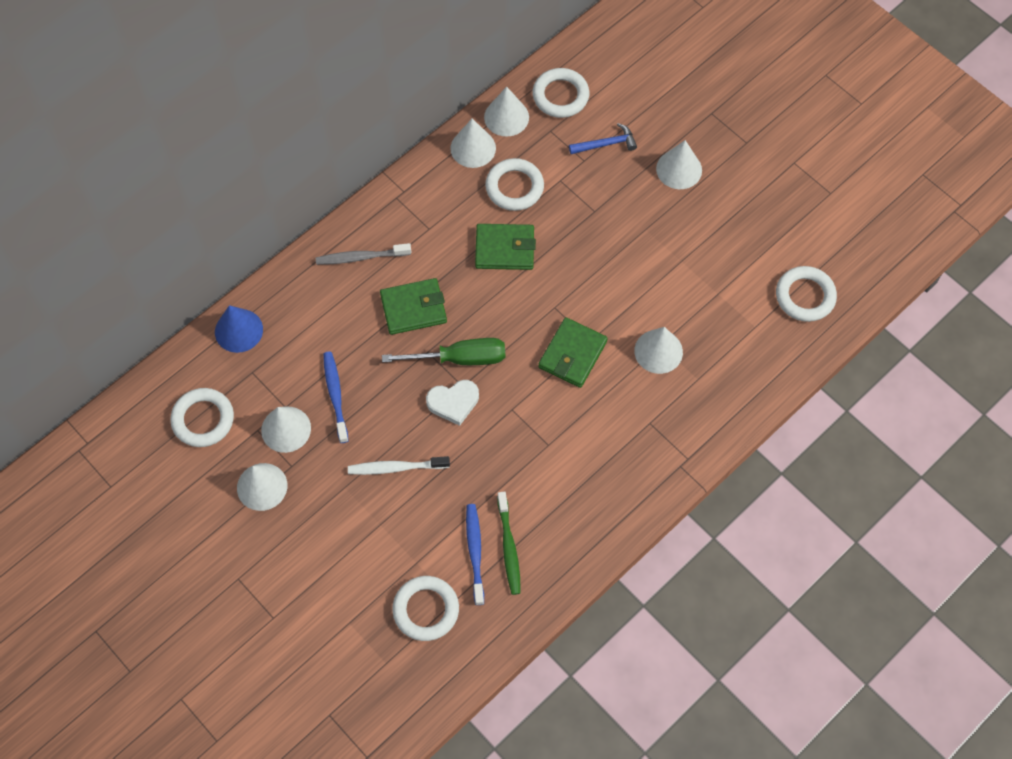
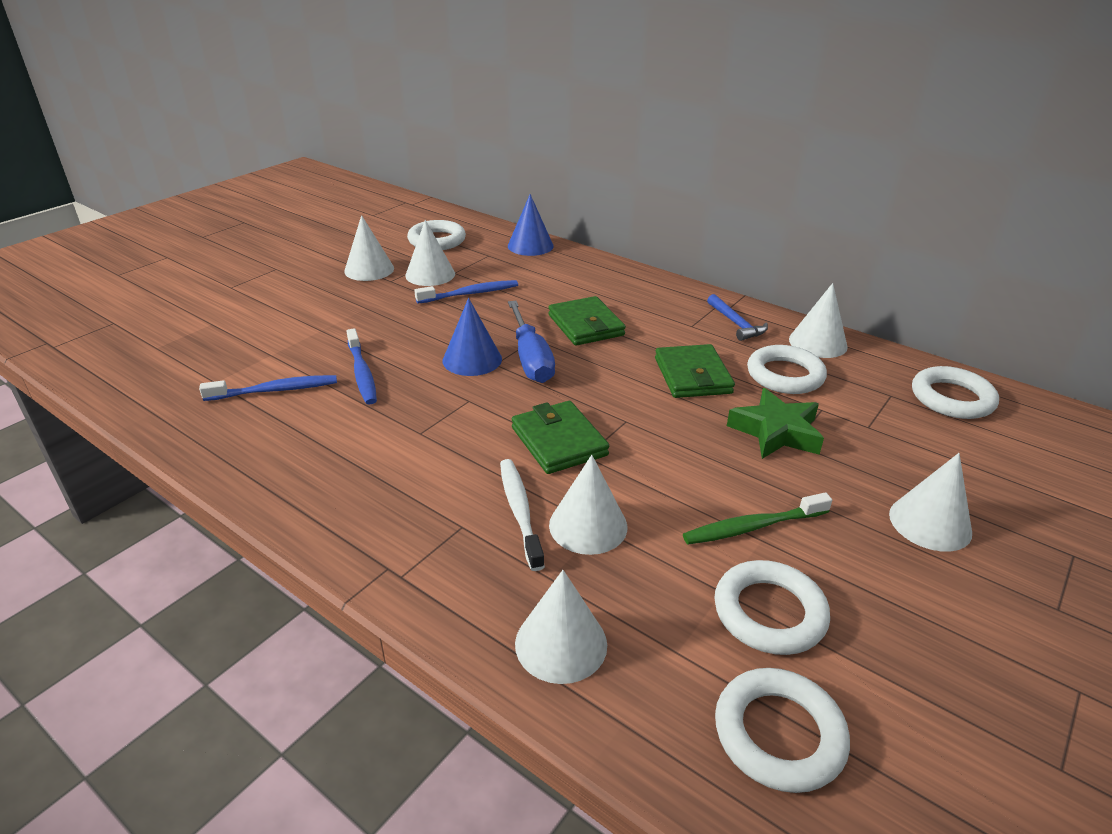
camera: 80 degrees right, 30 degrees down
grey toothbrush [316,243,412,265] -> none
white toothbrush [348,456,450,475] -> white toothbrush moved to [500,459,545,571]
green screwdriver [382,338,505,365] -> blue screwdriver [508,301,555,383]
white ring [392,576,459,641] -> white ring moved to [714,560,830,655]
white heart [426,380,479,426] -> blue cone [443,298,502,376]
white cone [484,86,529,137] -> white cone moved to [515,570,607,684]
green toothbrush [497,491,521,595] -> green toothbrush moved to [683,492,832,545]
green wallet [538,317,608,388] -> green wallet turned 45 degrees clockwise [512,401,609,474]
blue hammer [569,123,637,154] -> blue hammer moved to [707,294,768,341]
none -> blue toothbrush [346,328,377,404]
none -> green star [727,388,824,459]

